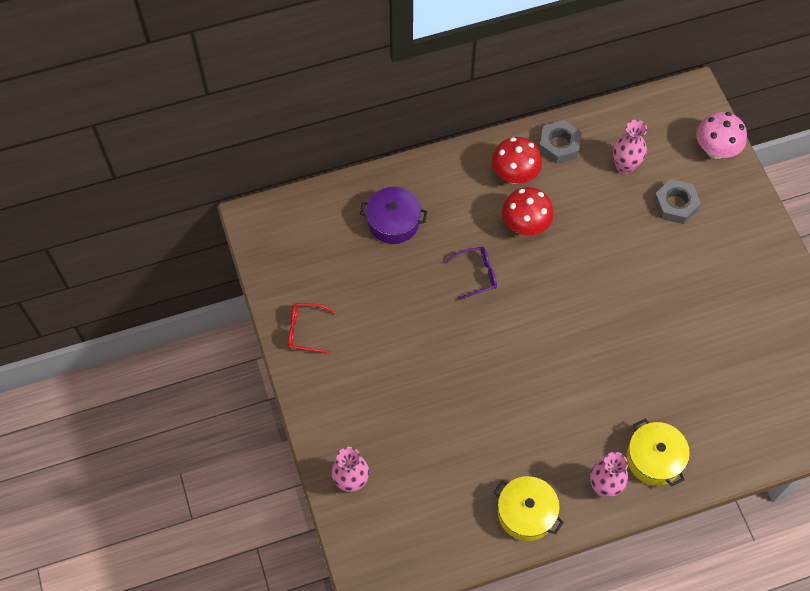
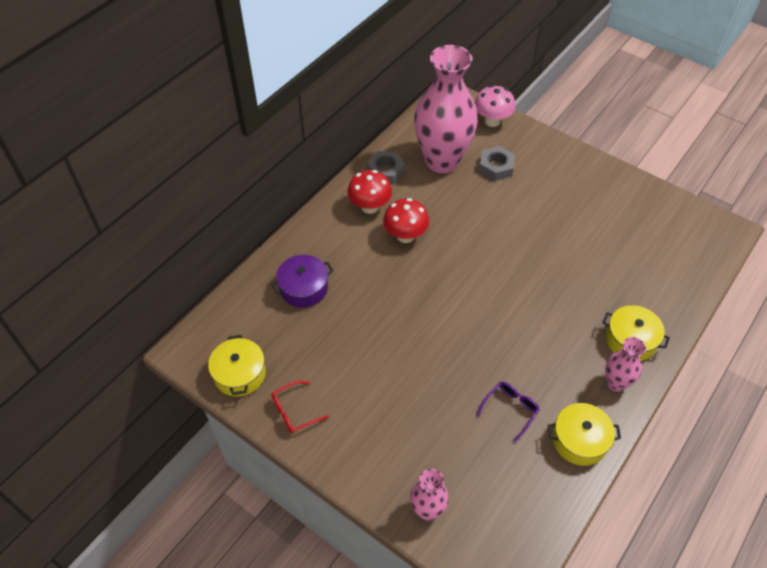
camera: 35 degrees left, 10 degrees down
purple glasses [445,247,497,300] -> purple glasses moved to [477,382,540,442]
pink vase [613,120,647,174] -> pink vase [414,45,478,173], size x2.18
none -> yellow pot [208,335,266,397]

